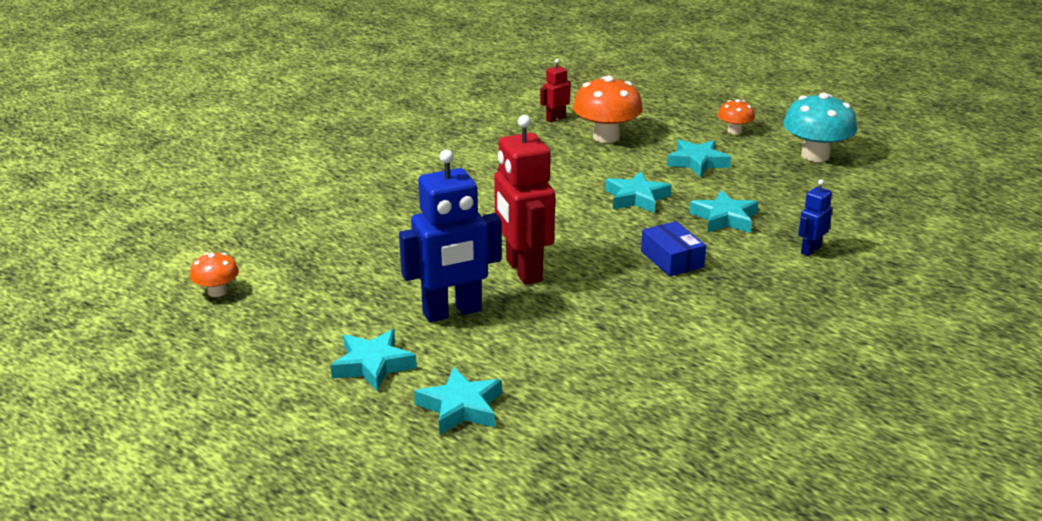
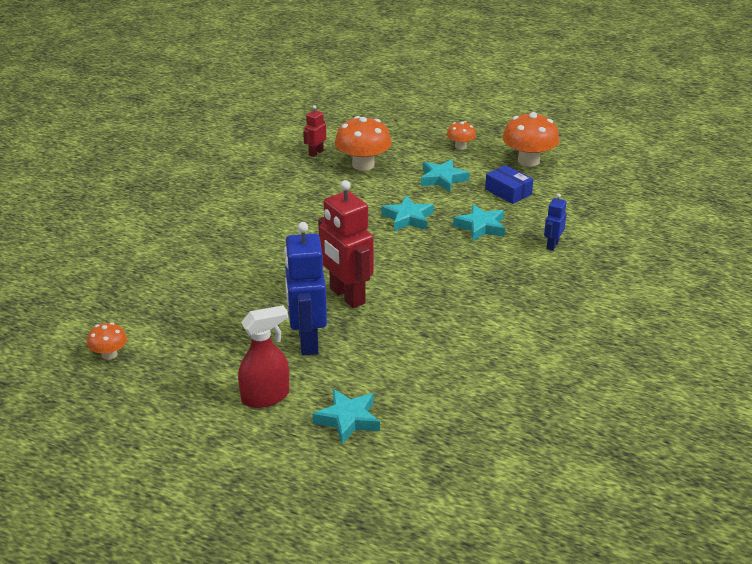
camera: 15 degrees left, 5 degrees up
turquoise star [330,329,417,392] -> red spray bottle [238,305,289,408]
blue robot [399,149,501,322] -> blue robot turned 120 degrees clockwise [284,222,327,356]
blue box [641,221,706,276] -> blue box moved to [485,165,533,204]
turquoise mushroom [783,93,857,162] -> orange mushroom [503,112,559,167]

